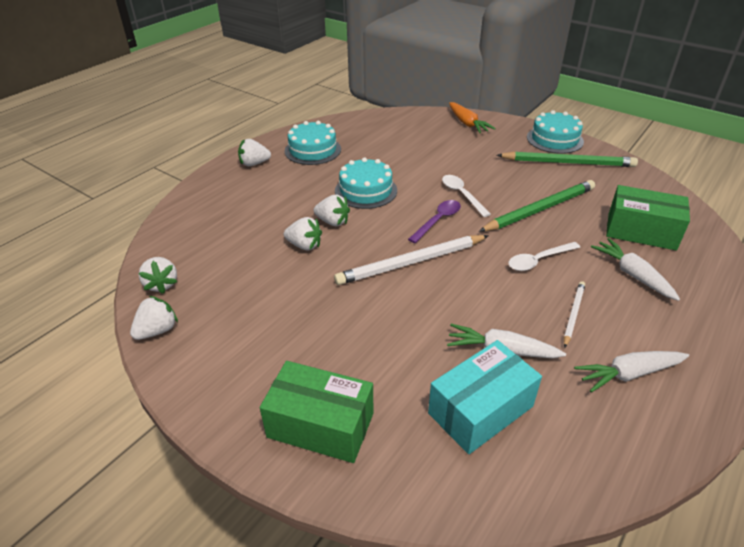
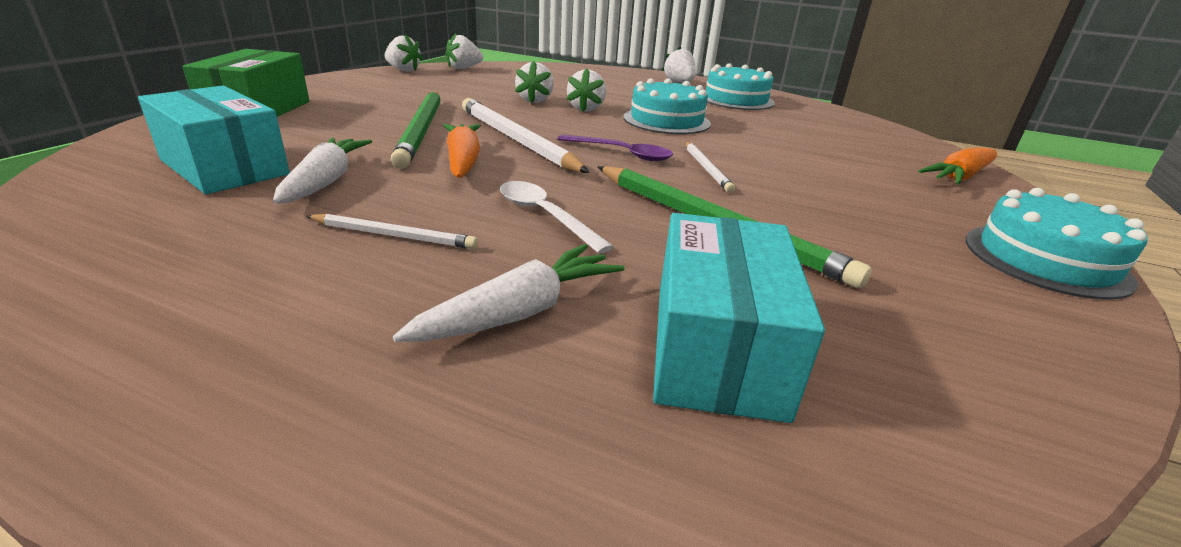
camera: 75 degrees right, 10 degrees down
white spoon [442,175,491,217] -> white pencil [685,142,735,193]
green pencil [497,152,638,167] -> green pencil moved to [390,91,441,169]
white carrot [574,351,689,392] -> none
green box [606,185,690,251] -> turquoise box [653,213,825,423]
none -> orange carrot [443,124,481,178]

